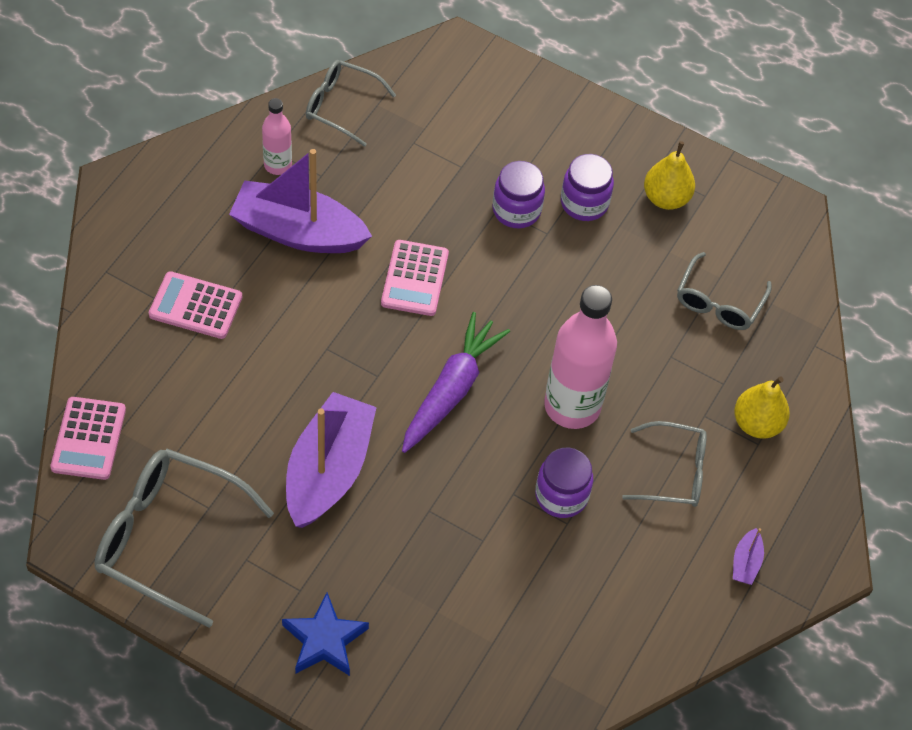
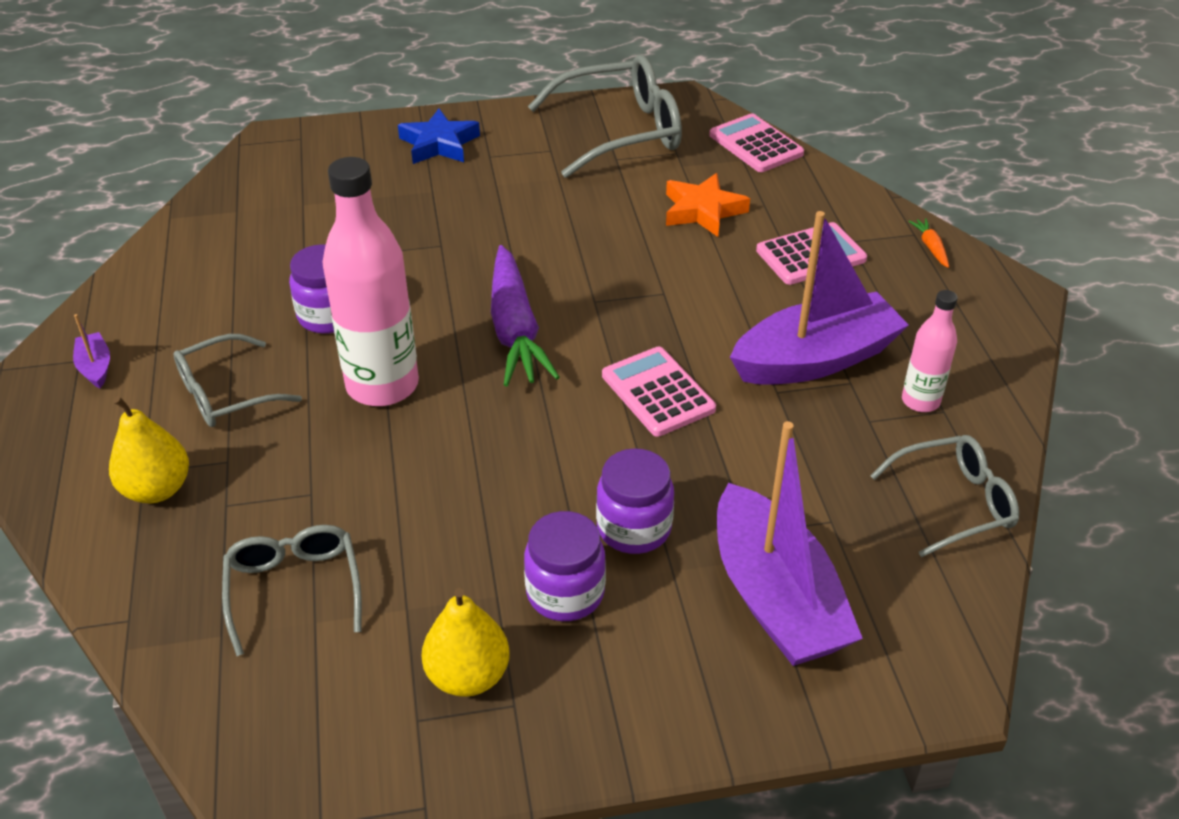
camera: 145 degrees right, 15 degrees down
purple boat [286,392,377,528] -> purple boat moved to [717,421,863,666]
none -> orange star [666,173,750,237]
none -> orange carrot [908,218,949,268]

